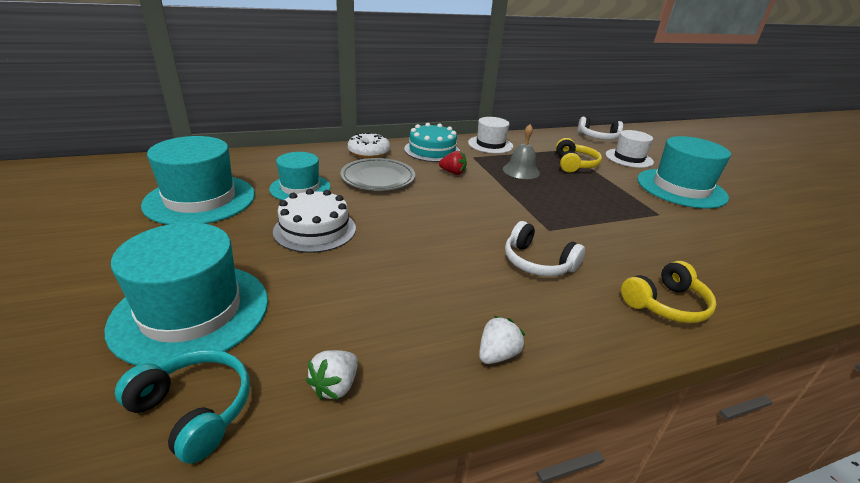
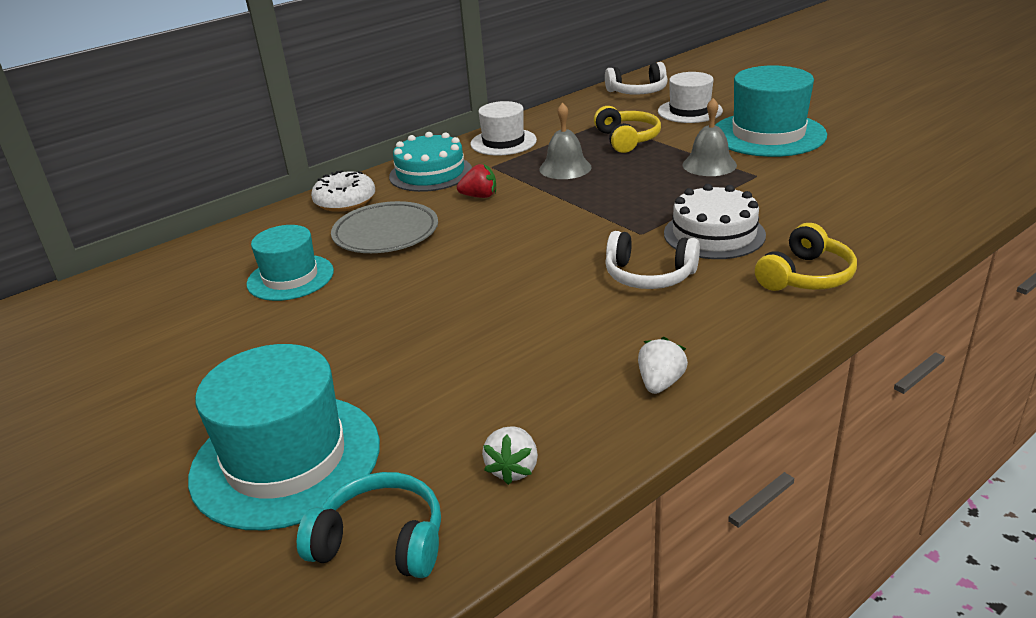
camera: 15 degrees left, 0 degrees up
turquoise hat [141,136,255,225] -> none
white cake [273,189,356,253] -> white cake moved to [664,184,766,259]
none -> grey bell [682,98,737,176]

